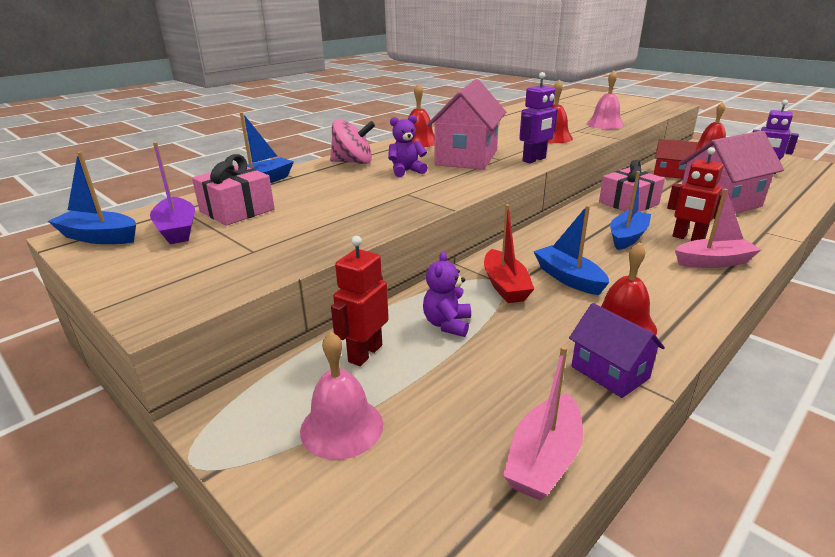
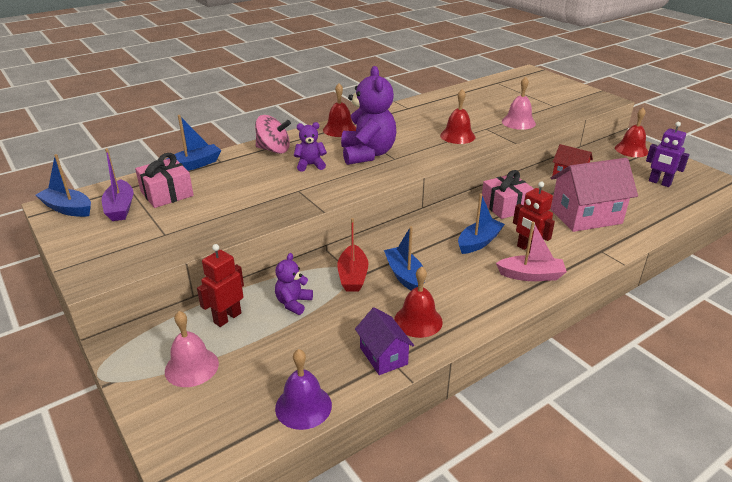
camera: 10 degrees right, 5 degrees up
pink house [427,79,506,169] -> purple teddy bear [341,66,396,165]
pink boat [503,346,583,501] -> purple bell [275,349,332,430]
purple robot [519,72,558,163] -> none

